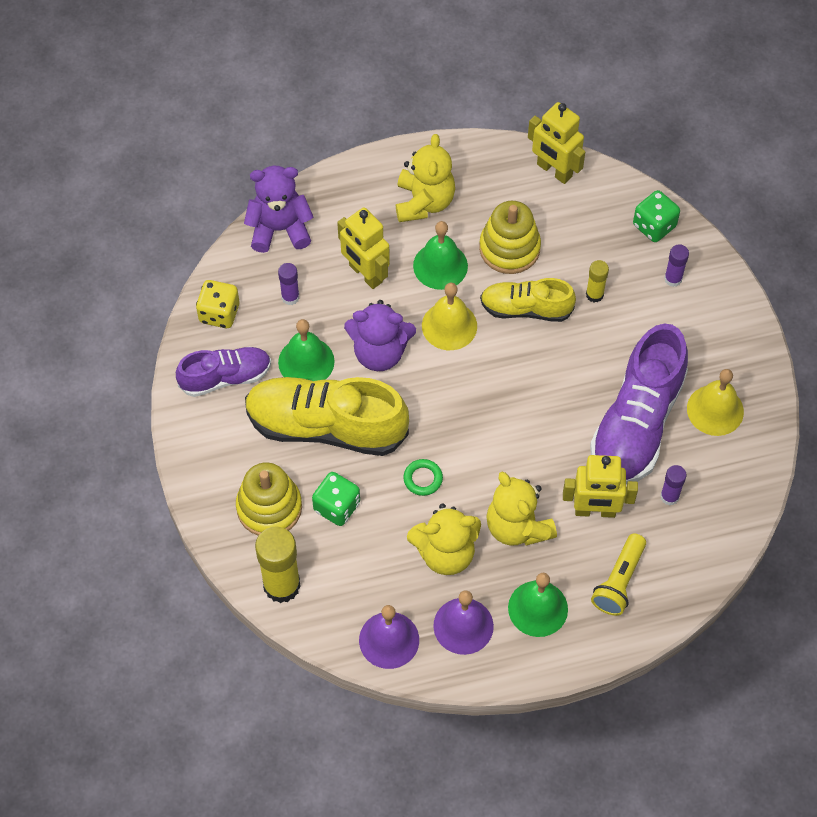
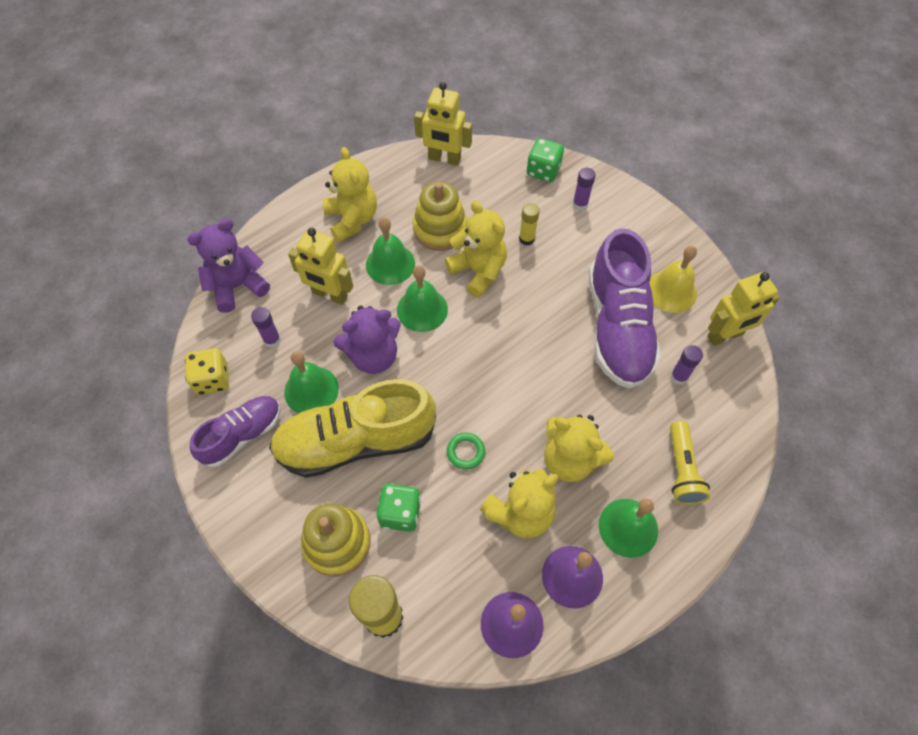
camera: 25 degrees left, 0 degrees up
yellow bell [422,283,477,350] -> green bell [397,265,448,332]
yellow shoe [480,278,576,322] -> yellow teddy bear [445,201,507,298]
yellow robot [563,455,638,518] -> yellow robot moved to [707,272,780,346]

